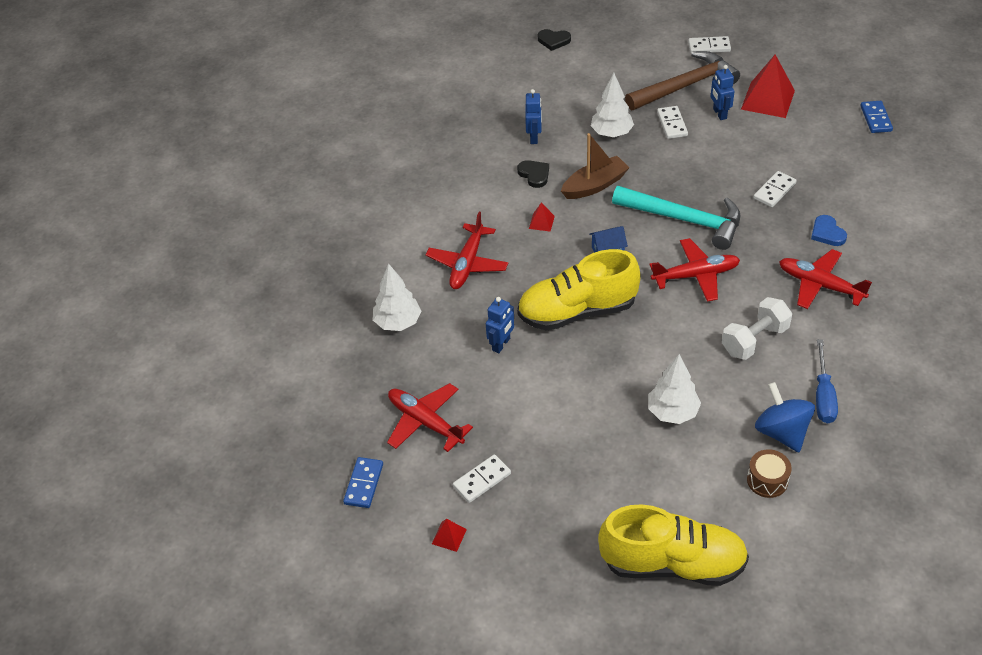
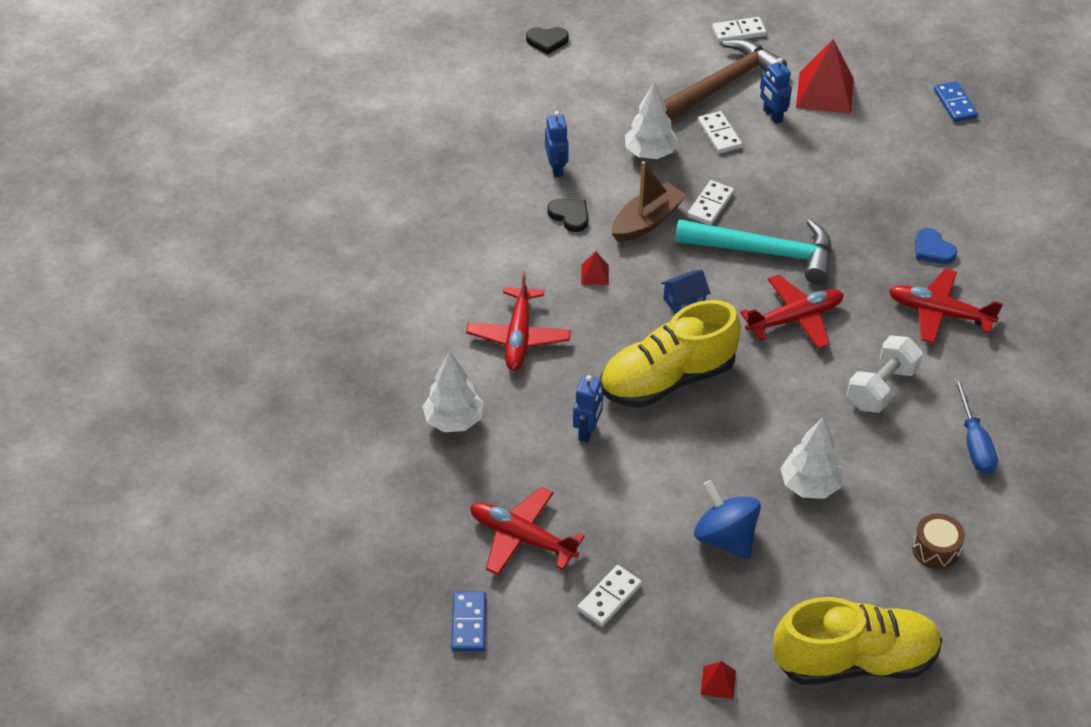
camera: 15 degrees left, 0 degrees up
red pyramid [432,519,467,552] -> red pyramid moved to [700,661,736,699]
white domino [753,171,797,207] -> white domino moved to [687,180,734,225]
blue spinning top [755,382,815,452] -> blue spinning top moved to [694,480,761,559]

